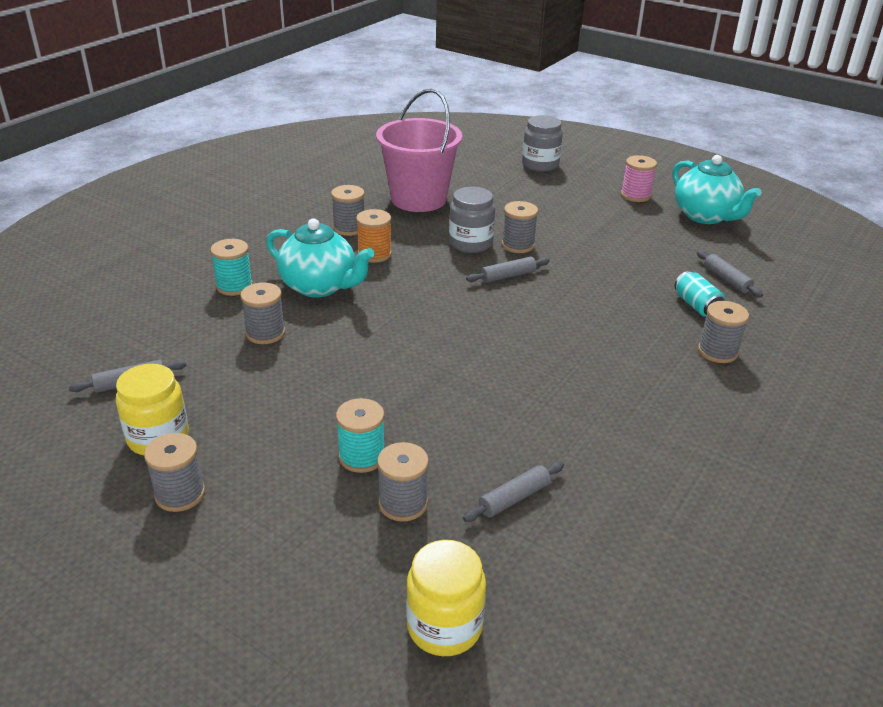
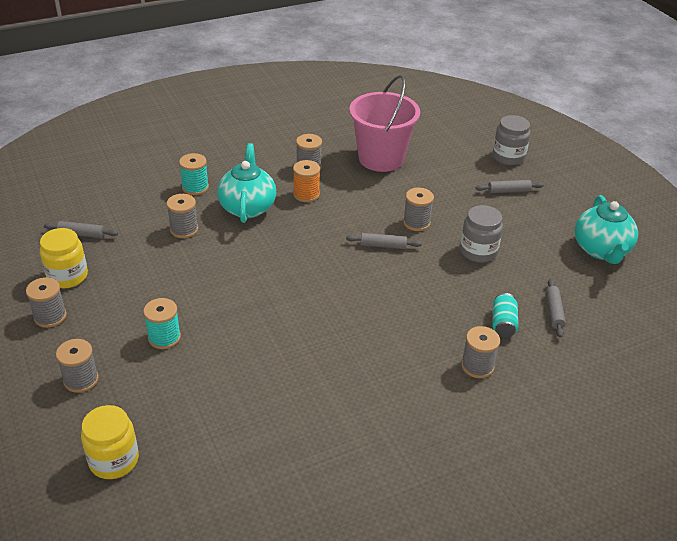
camera: 30 degrees right, 5 degrees up
turquoise teapot [266,218,375,297] -> turquoise teapot turned 150 degrees counterclockwise [217,143,276,223]
grey spool [377,442,429,522] -> grey spool moved to [56,339,99,393]
grey jar [449,187,495,253] -> grey jar moved to [460,205,503,263]
grey rolling pin [463,462,564,522] -> grey rolling pin moved to [476,180,544,193]
pink spool [621,155,657,202] -> none

